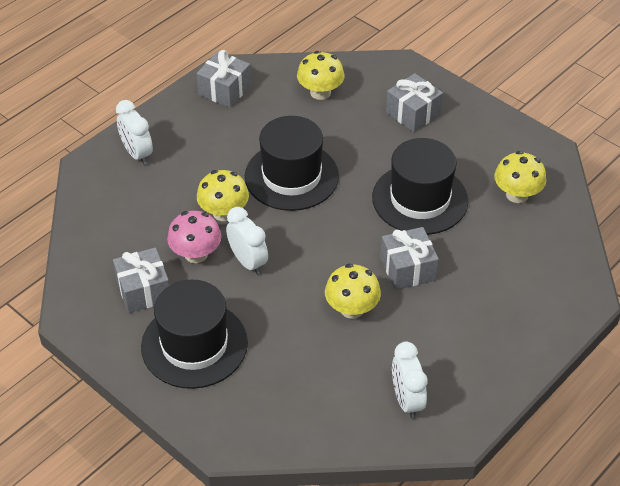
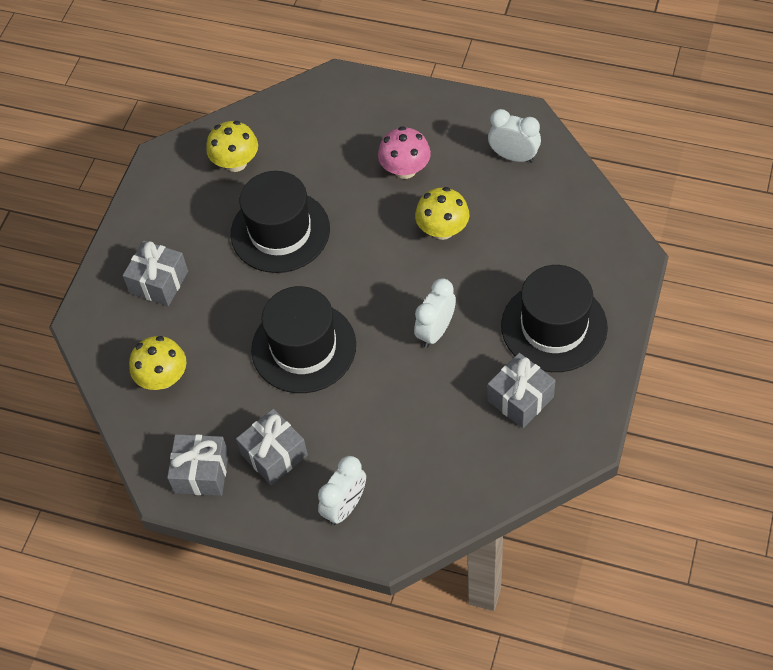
camera: 110 degrees left, 10 degrees up
pink mushroom [167,211,221,263] -> pink mushroom moved to [378,126,431,179]
yellow mushroom [197,170,249,221] -> none
grey gift [380,227,439,290] -> grey gift moved to [236,409,308,485]
white clock [392,342,427,419] -> white clock turned 120 degrees counterclockwise [488,109,541,163]

